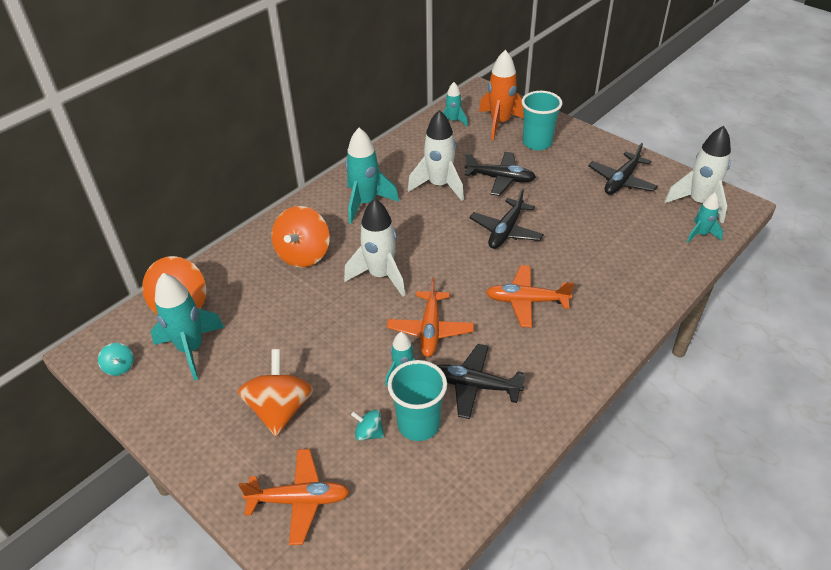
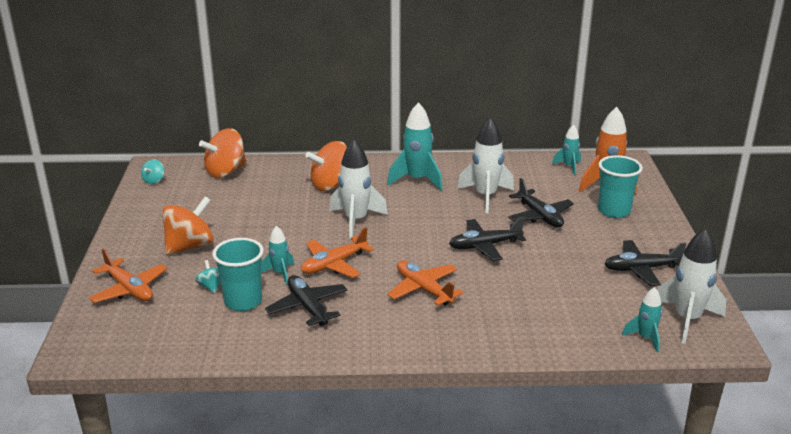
camera: 45 degrees right, 15 degrees down
turquoise rocket [151,273,225,381] -> none

